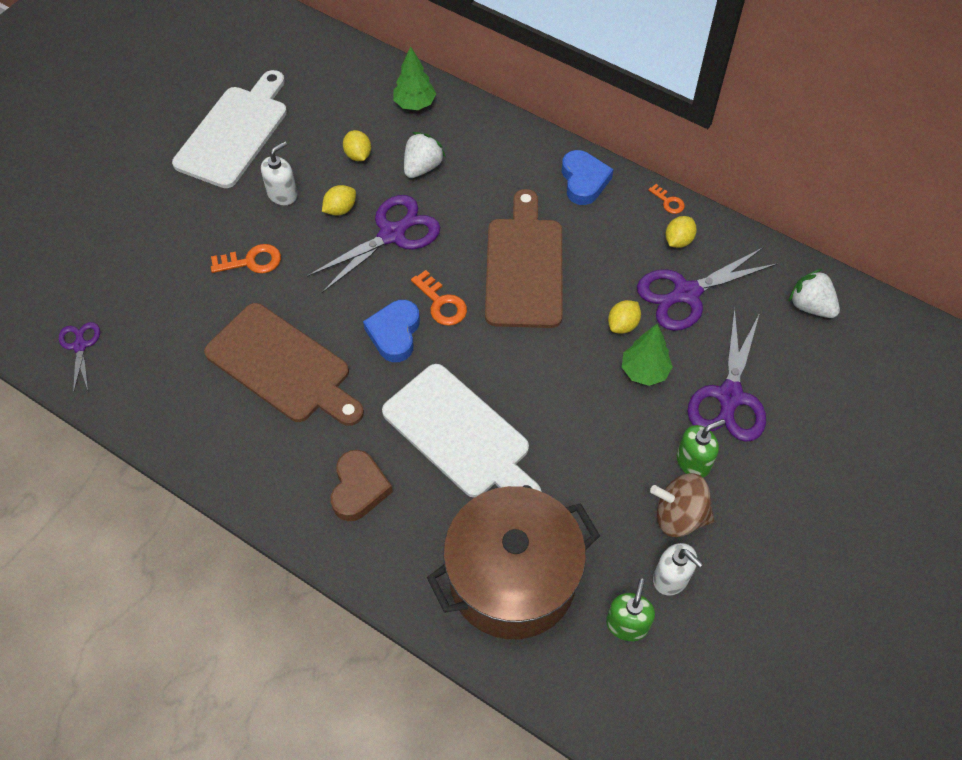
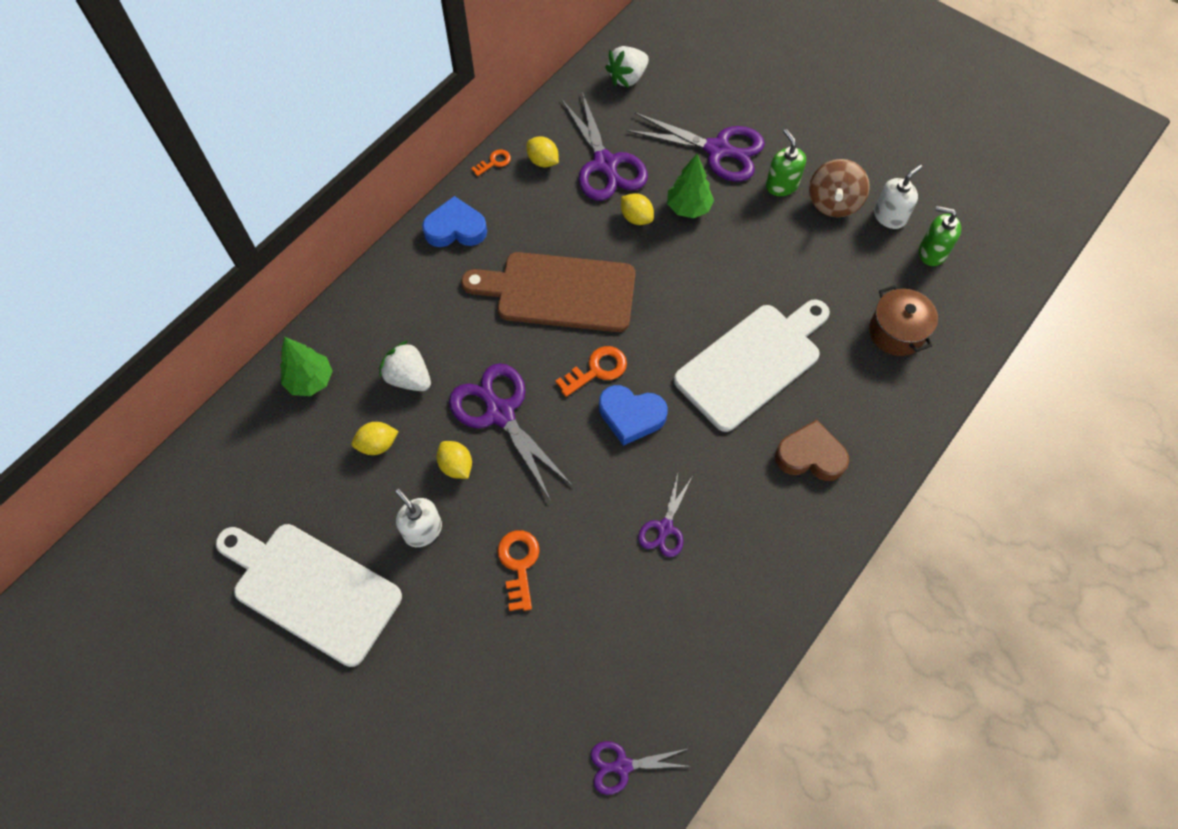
camera: 85 degrees left, 5 degrees up
brown cutting board [204,303,364,426] -> purple scissors [638,474,692,557]
brown pot [427,486,600,639] -> brown pot [869,285,938,356], size x0.50

